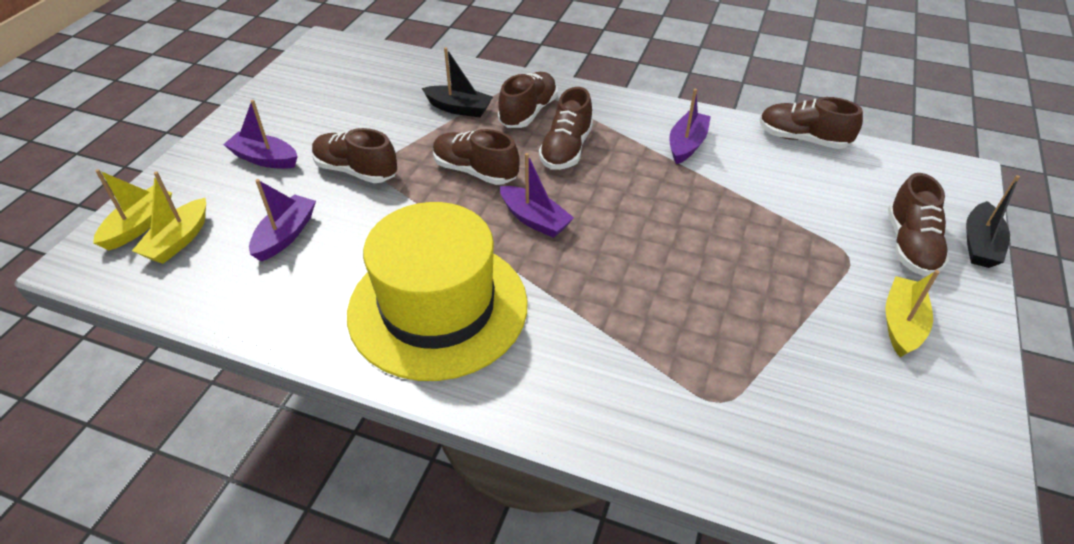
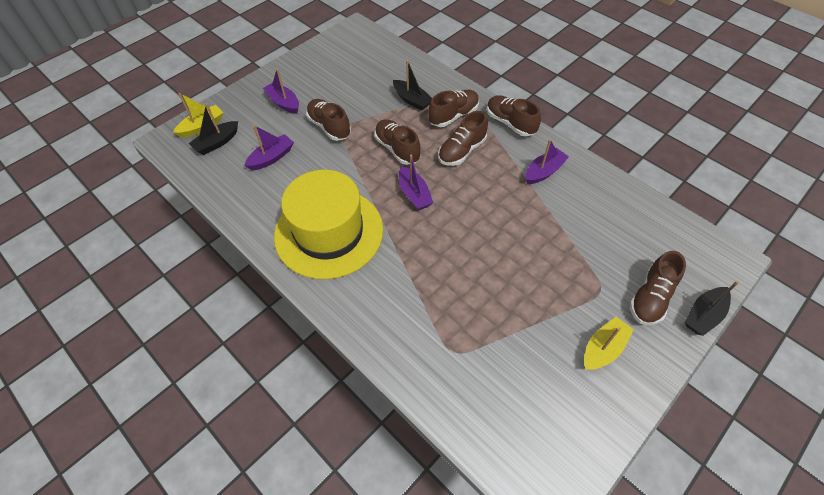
camera: 25 degrees right, 10 degrees up
yellow boat [132,171,206,264] -> black boat [189,103,238,155]
brown shoe [759,97,863,149] -> brown shoe moved to [487,95,541,136]

